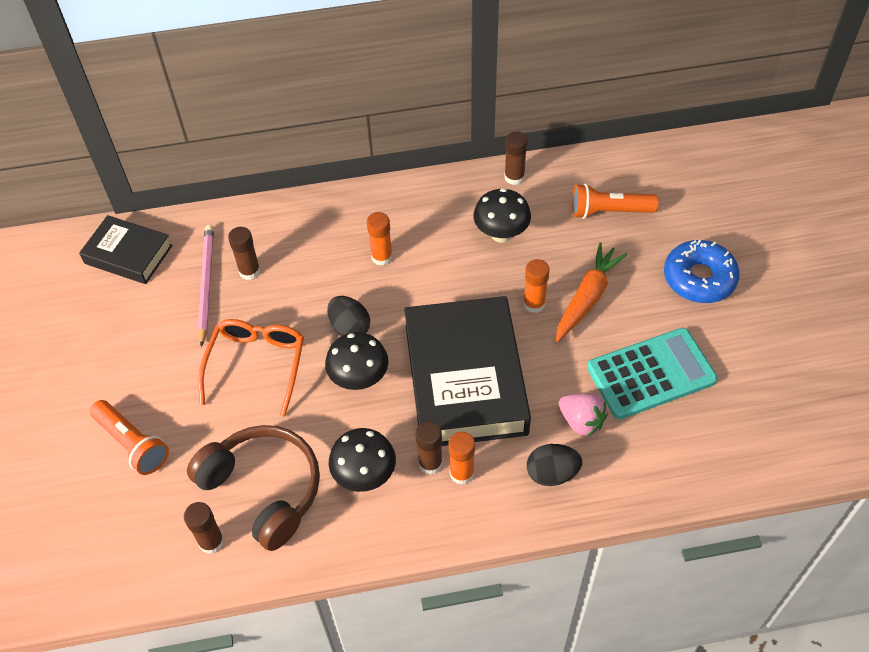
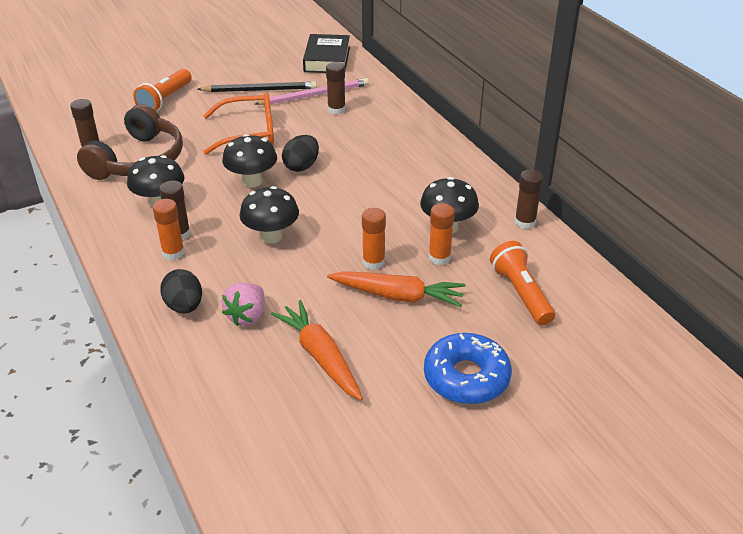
camera: 70 degrees right, 15 degrees down
orange glue stick [367,212,393,266] -> orange glue stick moved to [429,203,455,265]
black book [404,296,531,446] -> black mushroom [240,186,299,244]
turquoise calculator [587,328,718,420] -> orange carrot [271,300,363,401]
none -> black pencil [197,81,317,92]

